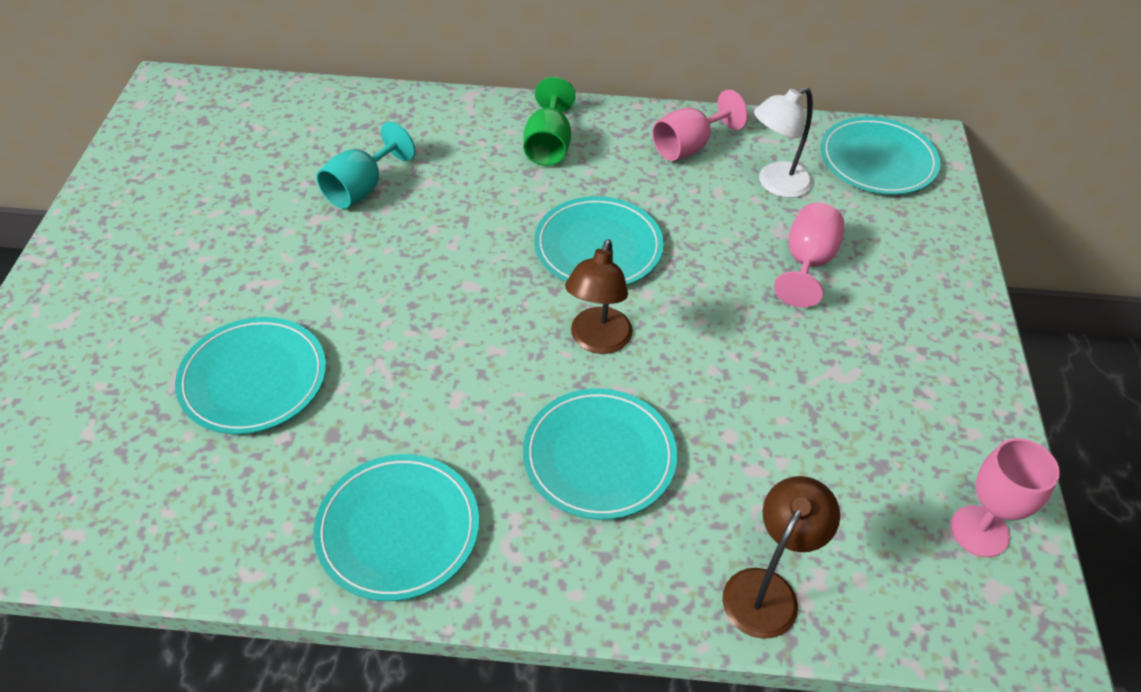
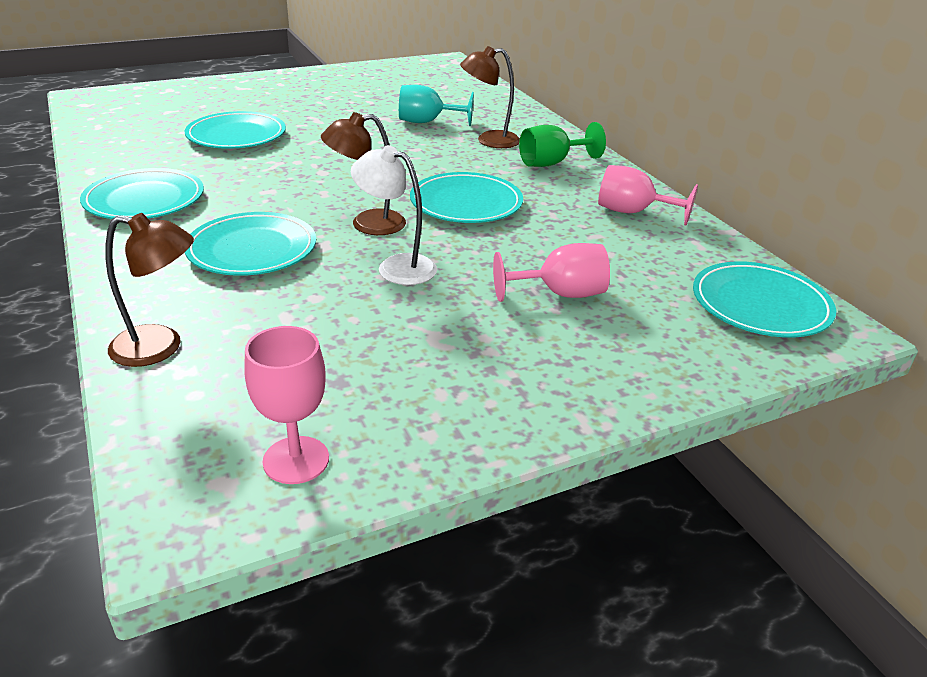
camera: 60 degrees right, 15 degrees down
white lamp [754,87,813,198] -> white lamp moved to [351,145,437,285]
none -> brown lamp [460,46,520,148]

